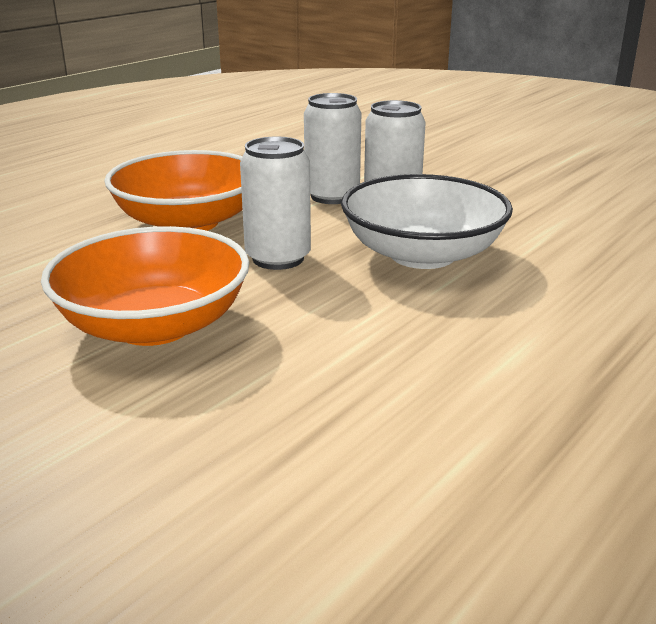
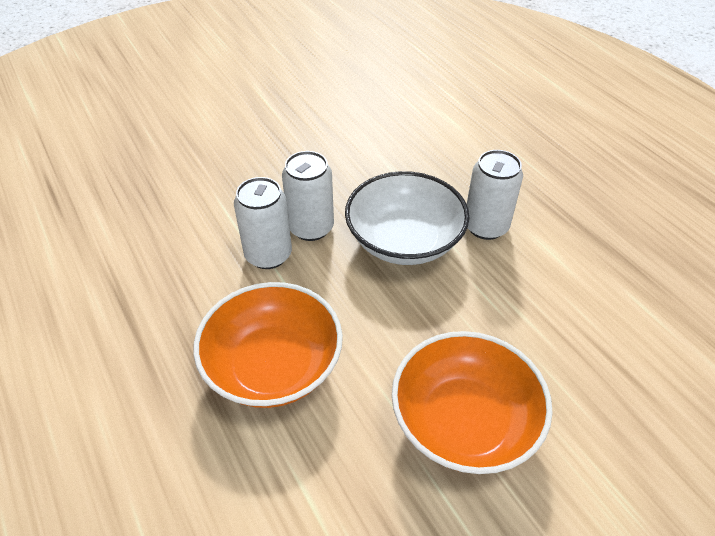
camera: 70 degrees left, 20 degrees up
white can [240,137,311,270] -> white can moved to [467,150,523,240]

